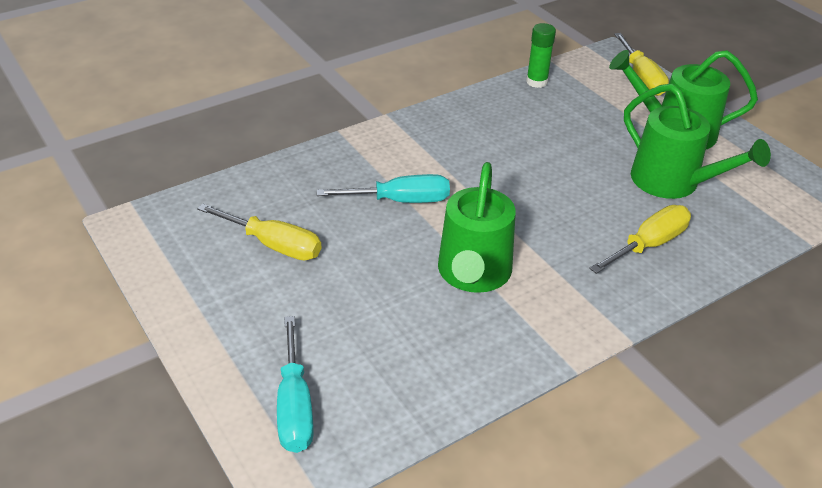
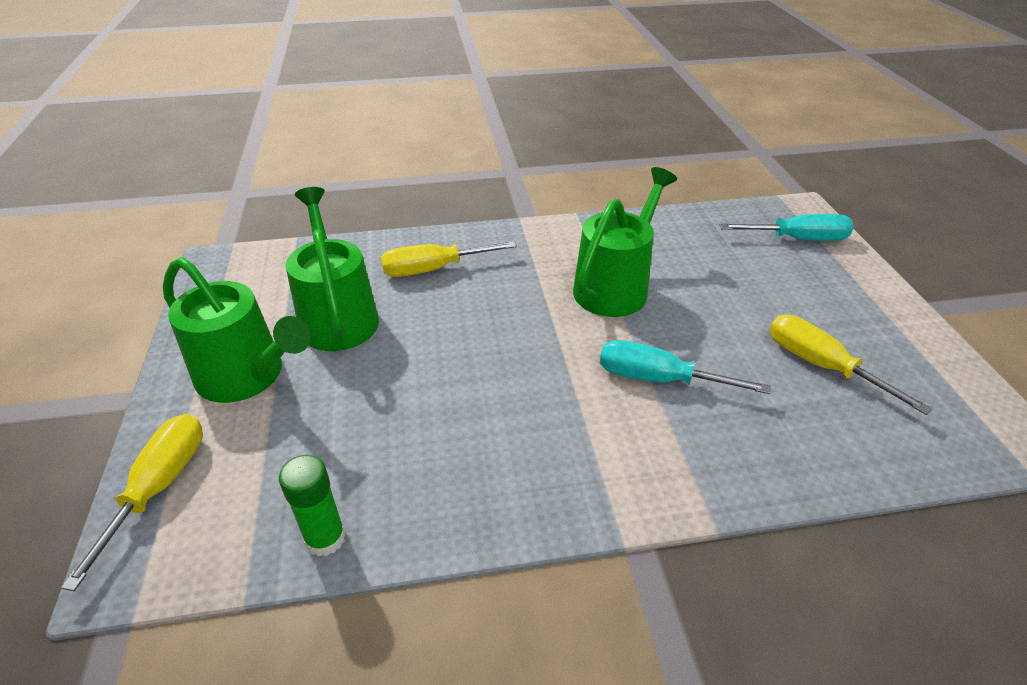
camera: 155 degrees left, 0 degrees up
turquoise screwdriver [277,316,314,453] -> turquoise screwdriver turned 75 degrees clockwise [720,214,853,241]

